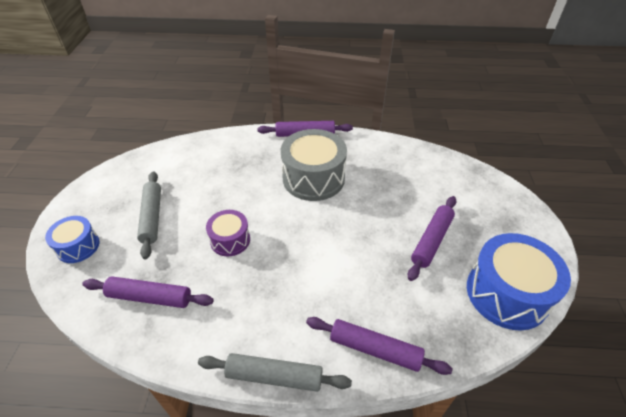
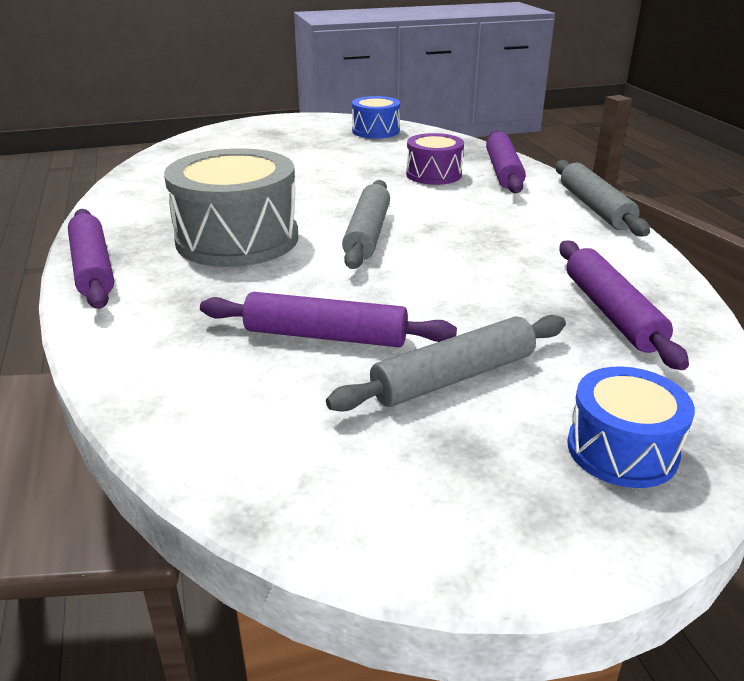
camera: 110 degrees left, 15 degrees down
purple drum [206,210,250,256] -> purple drum moved to [406,133,464,185]
purple rolling pin [408,196,457,281] -> purple rolling pin moved to [200,292,457,347]
blue drum [467,233,571,331] -> blue drum [352,96,400,139], size x0.56
none -> grey rolling pin [342,180,390,269]

